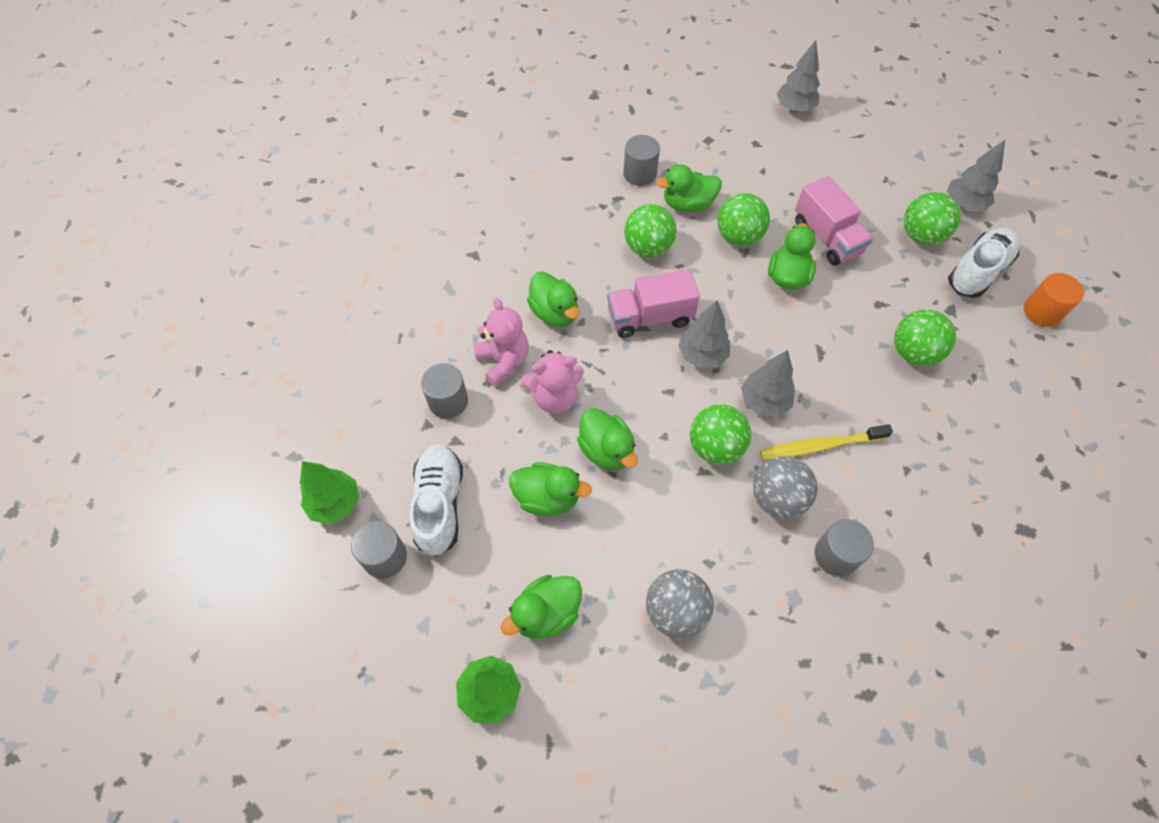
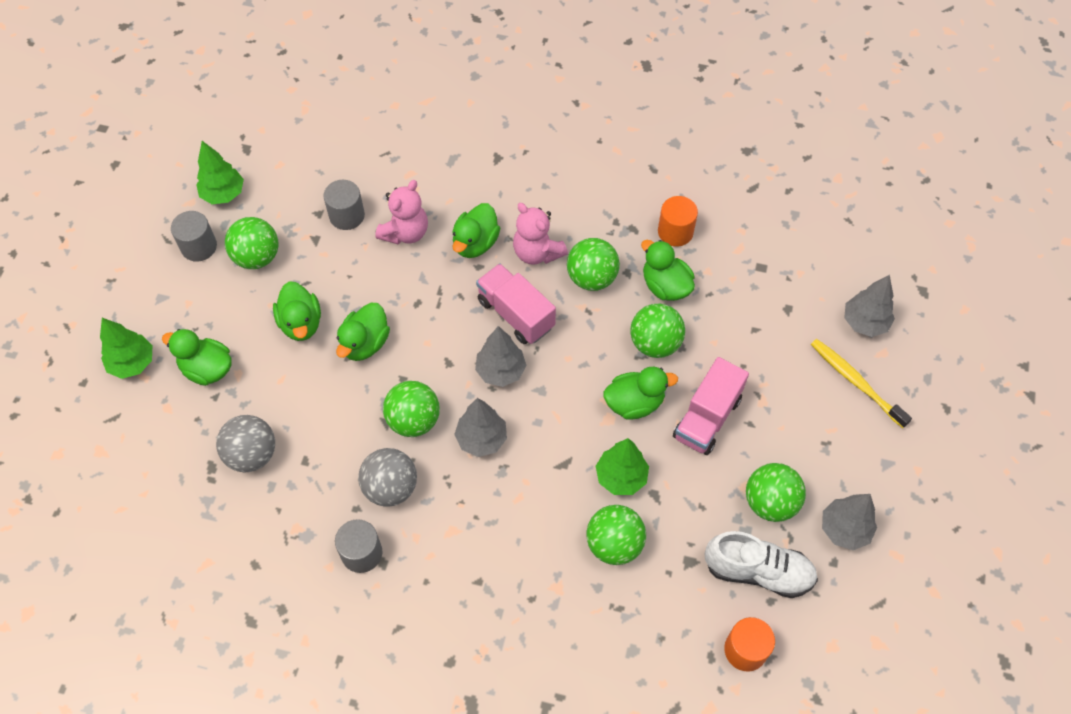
camera: 60 degrees right, 0 degrees up
white shoe [409,444,463,557] -> green ball [225,217,279,269]
pink teddy bear [521,350,584,414] -> pink teddy bear moved to [513,203,568,265]
grey cylinder [623,135,660,186] -> orange cylinder [658,196,698,247]
yellow toothbrush [760,424,893,460] -> yellow toothbrush moved to [811,339,912,428]
none -> green tree [596,438,649,495]

